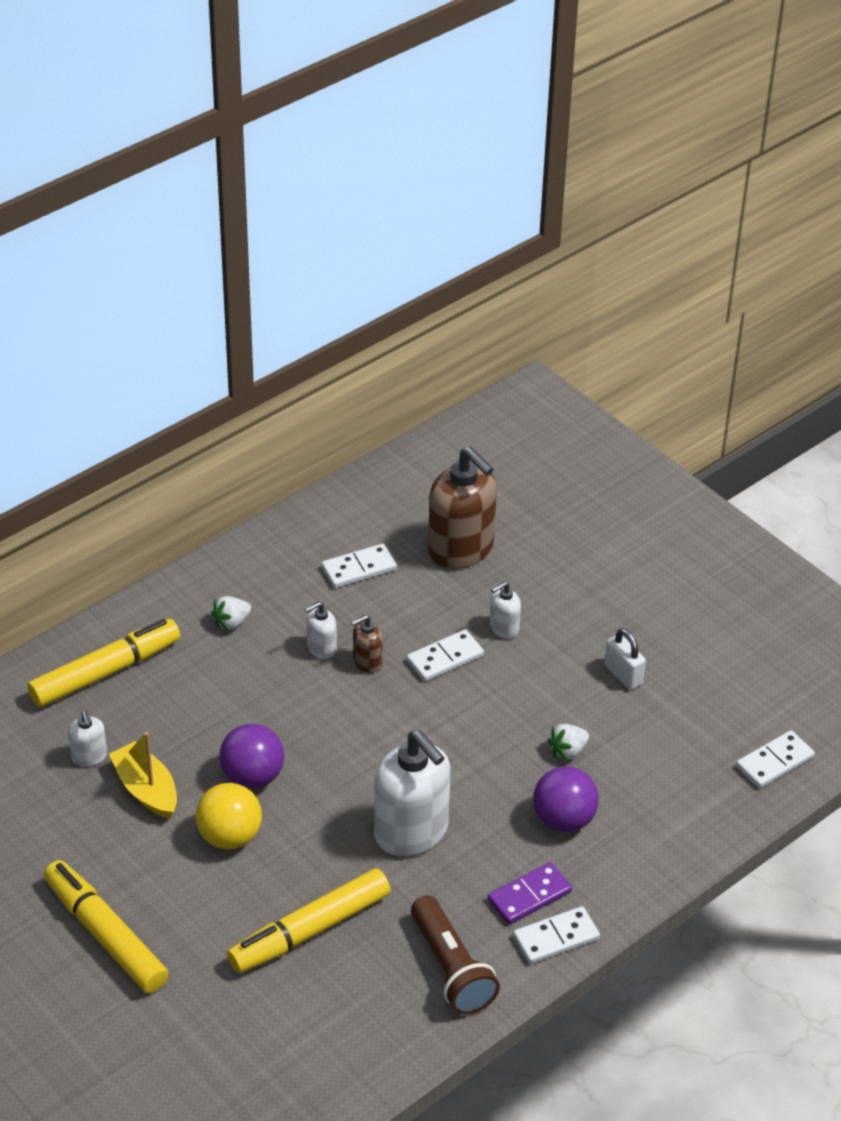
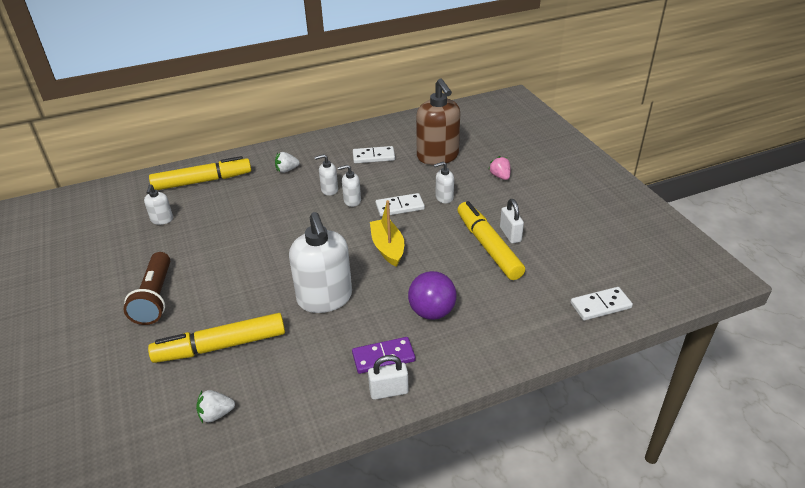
camera: 20 degrees right, 5 degrees down
yellow marker [44,860,169,993] -> yellow marker moved to [457,201,525,280]
yellow boat [109,732,177,819] -> yellow boat moved to [370,200,404,267]
yellow ball [195,783,262,849] -> none
purple ball [219,724,284,789] -> none
brown soap dispenser [351,615,383,673] -> white soap dispenser [338,165,361,207]
brown flashlight [411,895,500,1014] -> brown flashlight moved to [123,252,170,325]
white domino [513,906,600,964] -> white padlock [368,355,409,400]
white strawberry [548,724,589,761] -> white strawberry moved to [196,390,235,423]
none -> pink strawberry [488,156,511,180]

